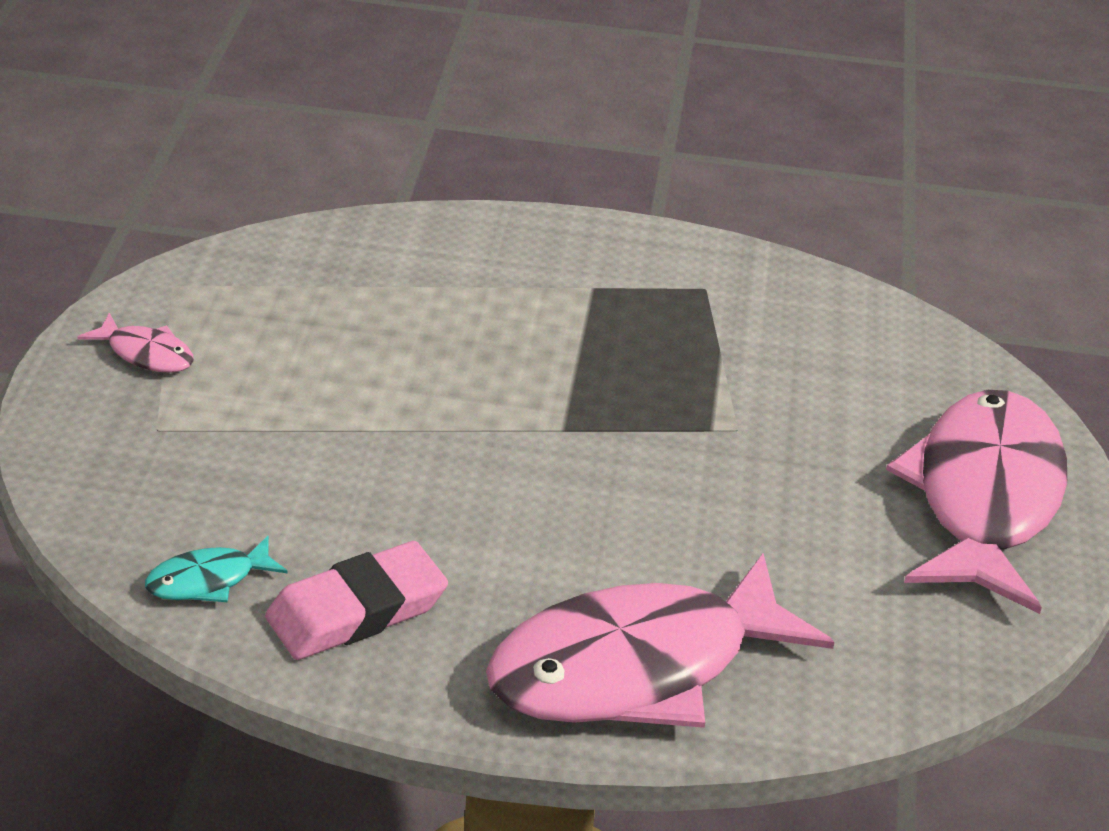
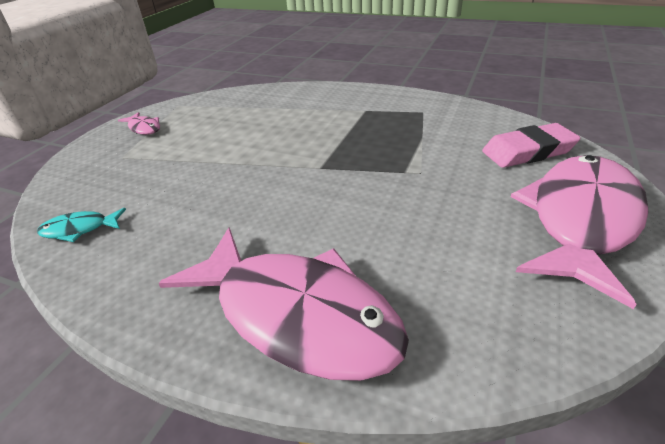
camera: 20 degrees right, 0 degrees up
pink eraser [265,541,448,660] -> pink eraser moved to [482,123,581,168]
pink fish [486,553,834,728] -> pink fish turned 135 degrees counterclockwise [158,228,409,381]

